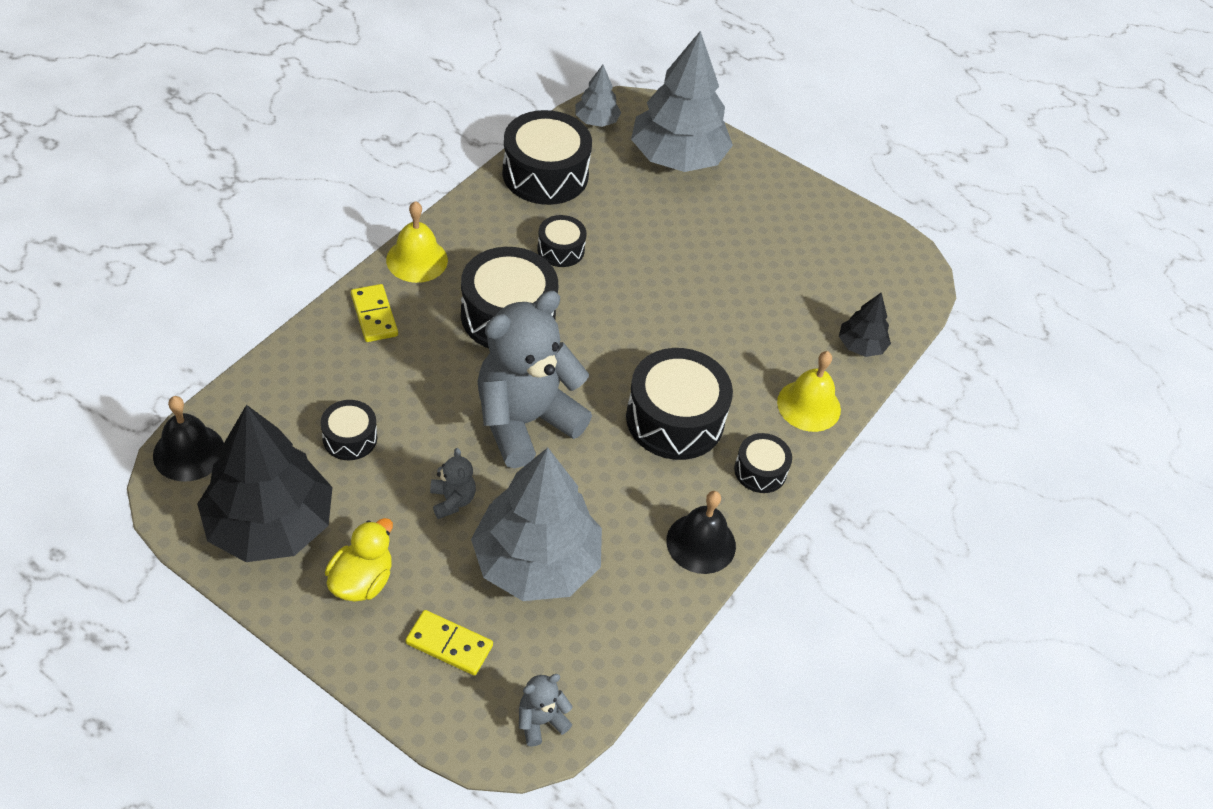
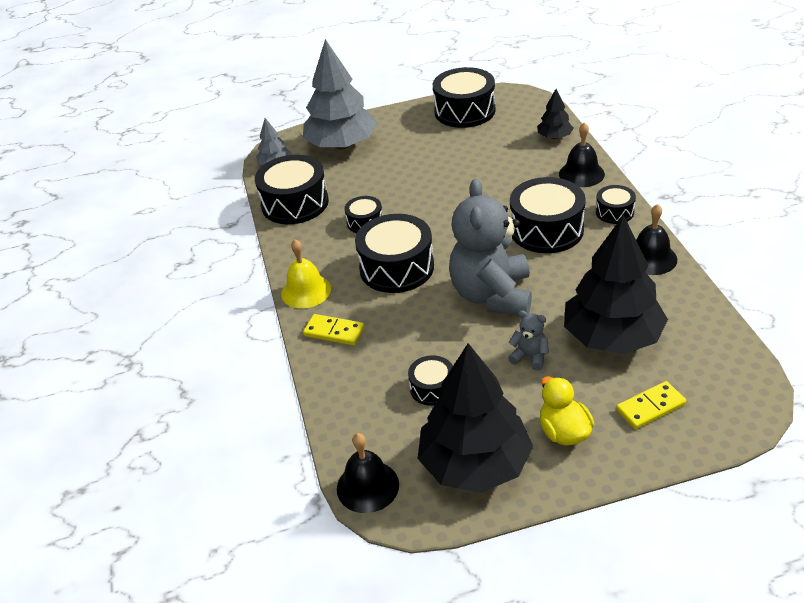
camera: 40 degrees left, 10 degrees down
grey tree [471,448,602,601] -> black tree [564,215,668,354]
grey teddy bear [519,674,573,747] -> none
yellow bell [777,351,841,432] -> black bell [559,122,605,187]
none -> black drum [433,67,495,128]

